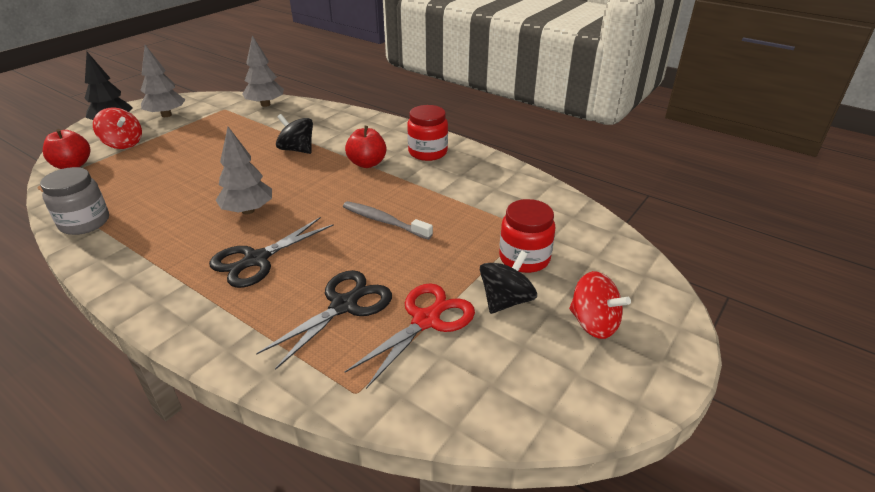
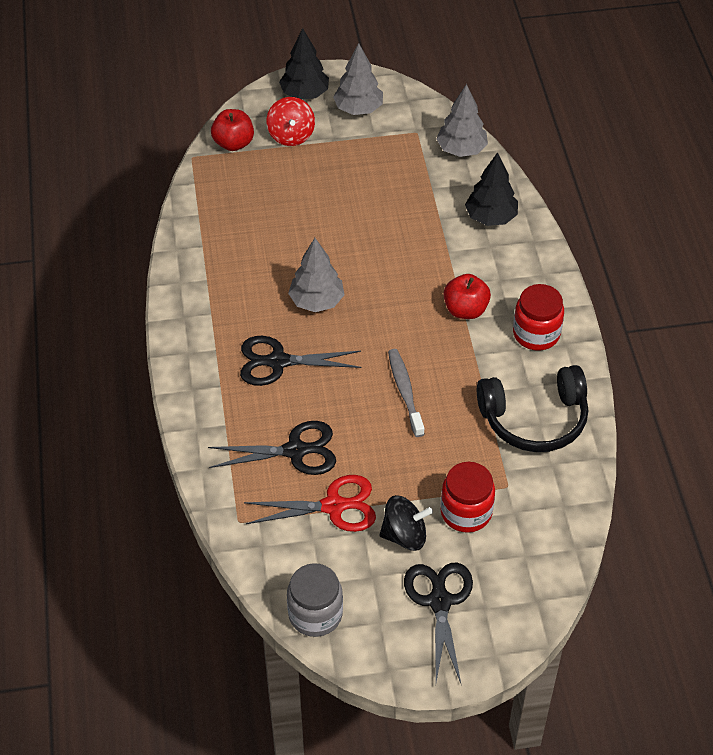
camera: 45 degrees right, 15 degrees up
grey jar [40,167,109,235] -> grey jar moved to [287,563,343,637]
black spinning top [276,114,313,154] -> none
red spinning top [569,271,631,339] -> black scissors [404,563,473,683]
none -> black tree [465,152,518,226]
none -> black headphones [477,365,588,452]

